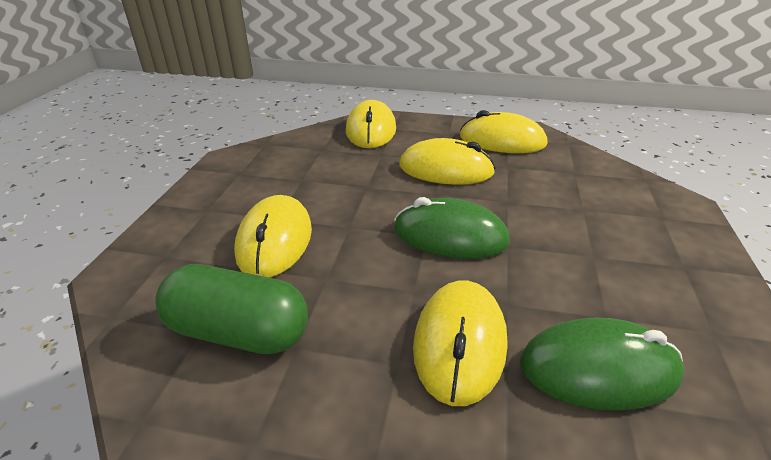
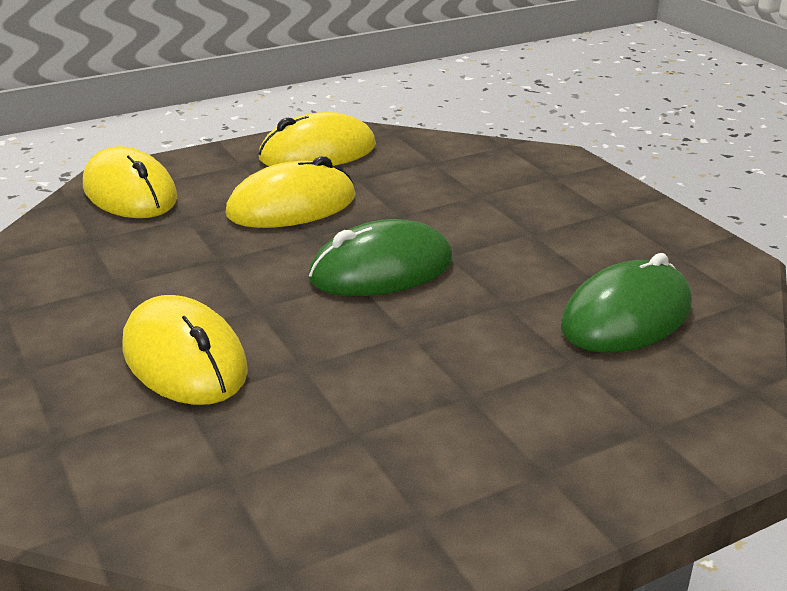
camera: 40 degrees left, 5 degrees down
green capsule [155,264,308,354] -> none
yellow mouse [413,281,507,406] -> none

